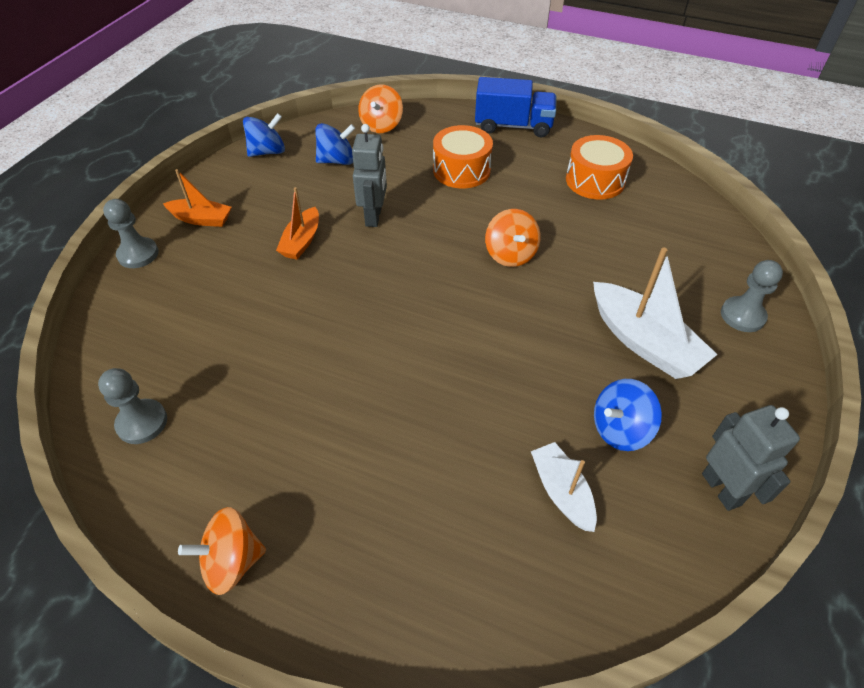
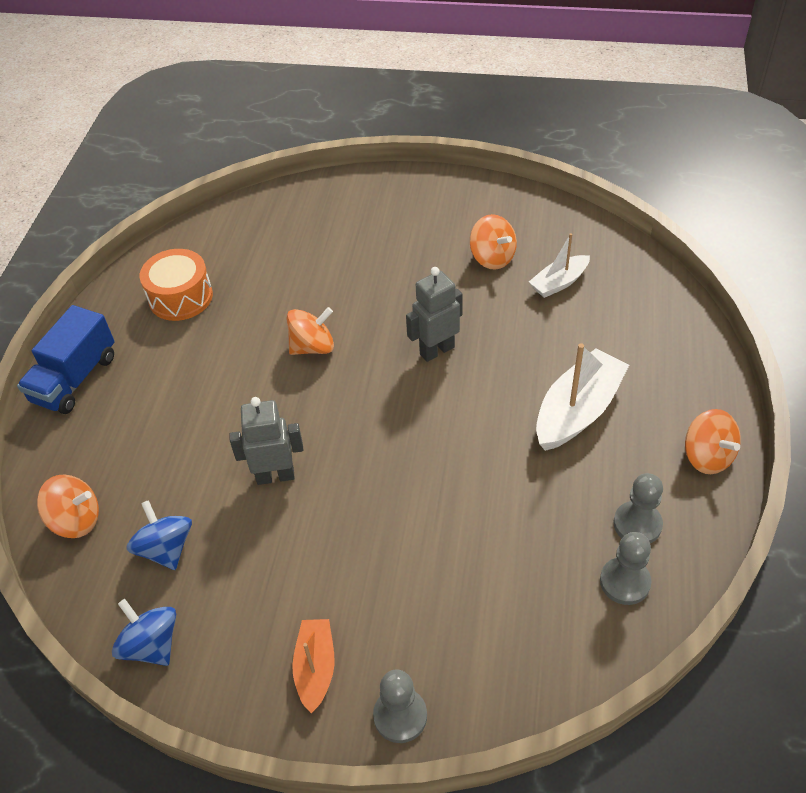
camera: 100 degrees left, 0 degrees up
orange boat [276,187,319,260] -> none
orange drum [433,125,493,188] -> none
blue truck [475,77,556,138] -> blue truck turned 150 degrees counterclockwise [17,305,115,414]
white boat [593,247,718,379] -> white boat moved to [536,343,629,451]
blue spinning top [594,379,662,451] -> orange spinning top [470,214,517,270]
grey robot [702,405,800,511] -> grey robot moved to [406,267,463,362]
grey pawn [721,260,783,332] -> grey pawn moved to [613,473,663,543]

